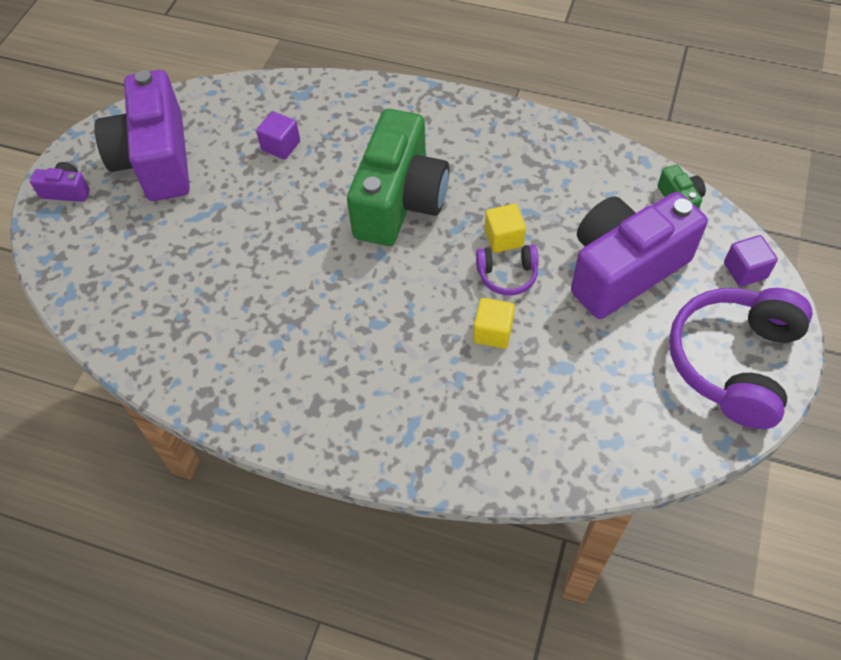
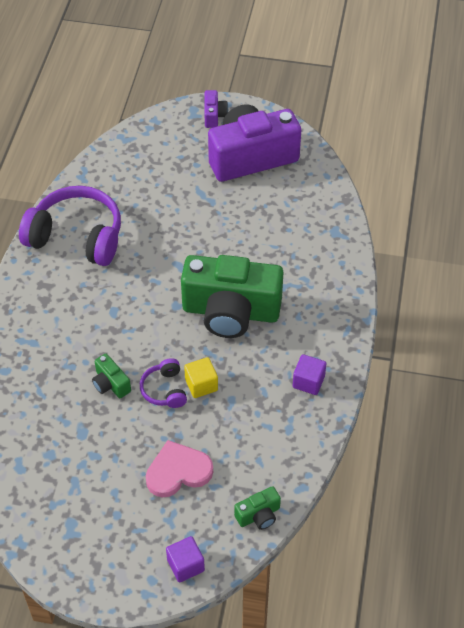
camera: 80 degrees right, 5 degrees down
purple cube [256,111,300,159] -> purple cube moved to [293,354,326,395]
yellow cube [473,298,515,348] -> green camera [92,354,131,398]
purple camera [571,192,708,319] -> pink heart [146,440,213,497]
purple headphones [669,288,813,429] -> purple headphones moved to [19,186,121,266]

